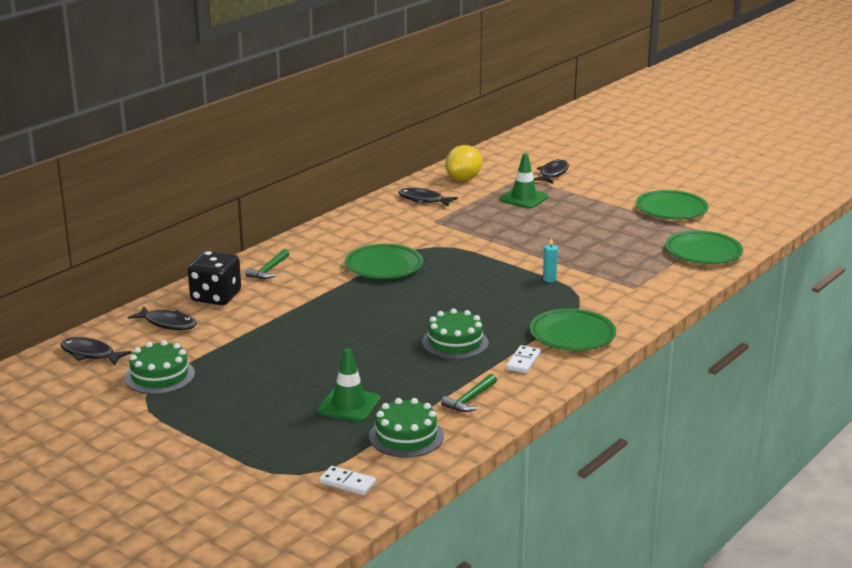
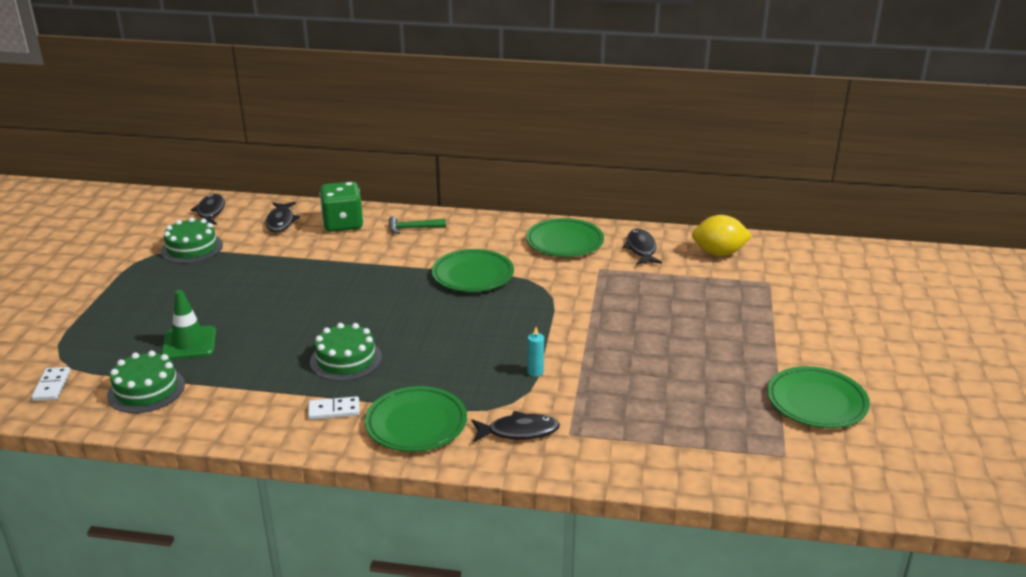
camera: 60 degrees right, 5 degrees up
black dice [188,251,241,305] -> green dice [319,182,364,232]
green hammer [441,374,497,412] -> none
green traffic cone [499,154,548,209] -> none
black fish [534,159,569,184] -> black fish moved to [472,411,560,442]
green plate [665,230,743,264] -> green plate moved to [526,218,604,257]

